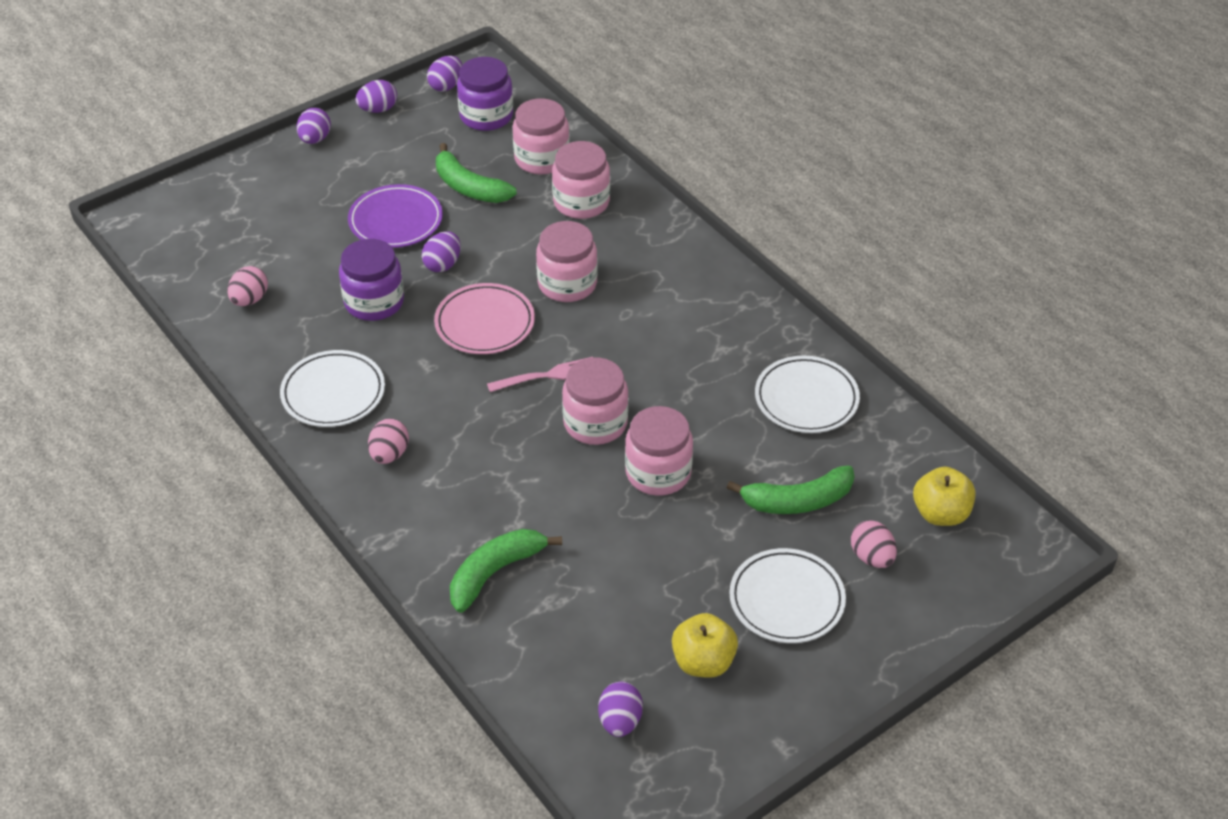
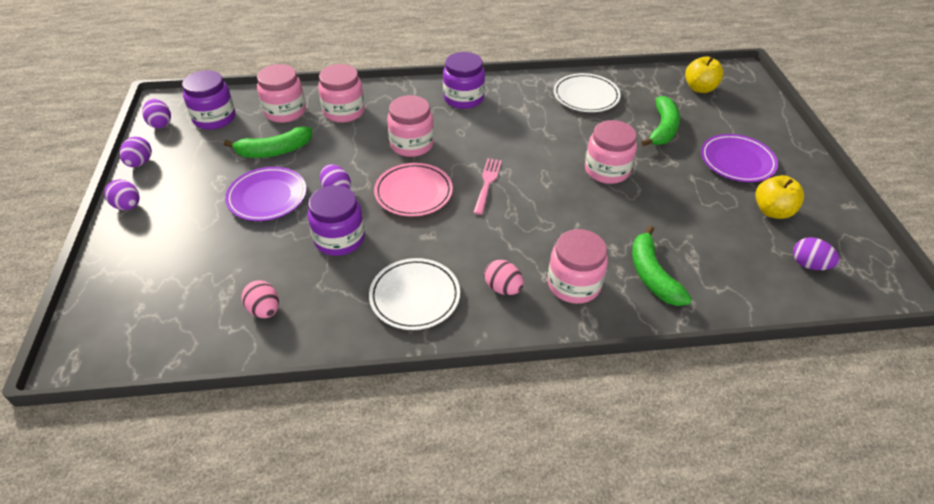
camera: 60 degrees left, 0 degrees up
pink jar [562,357,629,445] -> pink jar moved to [548,229,608,304]
white plate [729,548,846,643] -> purple plate [701,134,778,182]
pink egg [851,520,897,568] -> none
none -> purple jar [443,52,485,109]

